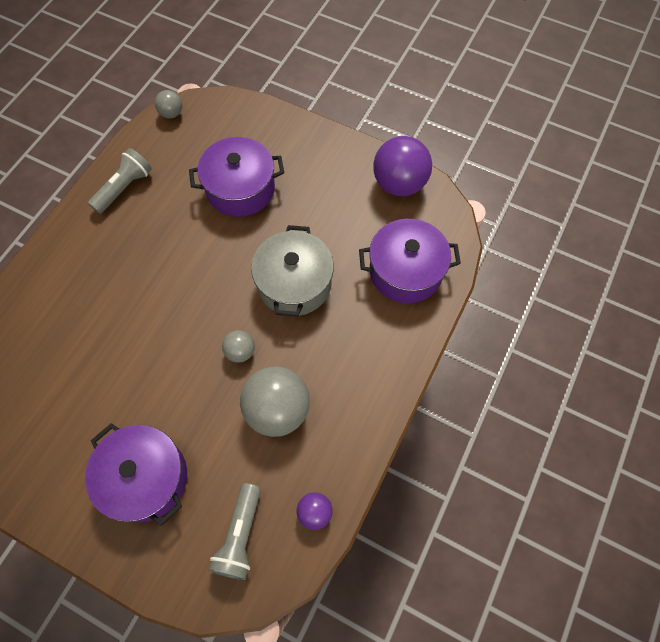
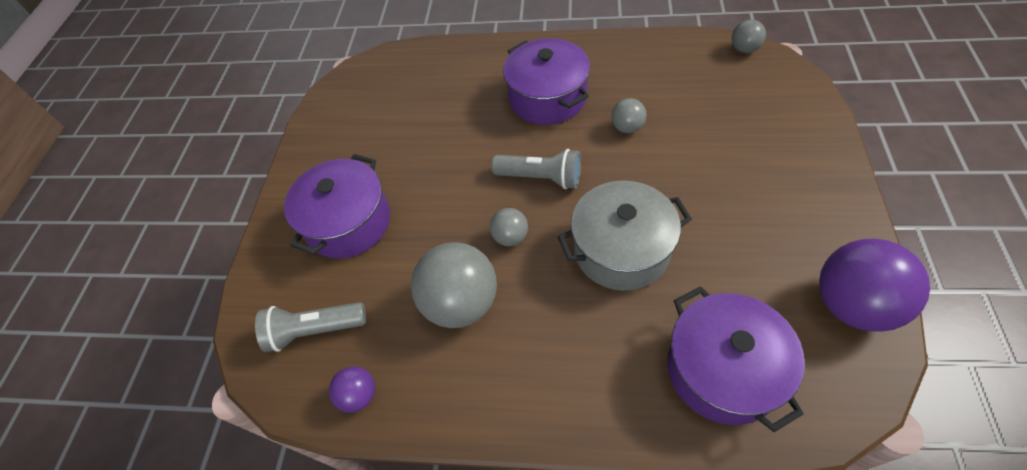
camera: 75 degrees right, 10 degrees down
grey flashlight [88,148,152,214] -> grey flashlight moved to [491,149,581,189]
purple pot [189,137,284,217] -> purple pot moved to [503,38,590,125]
none -> grey ball [611,98,647,133]

